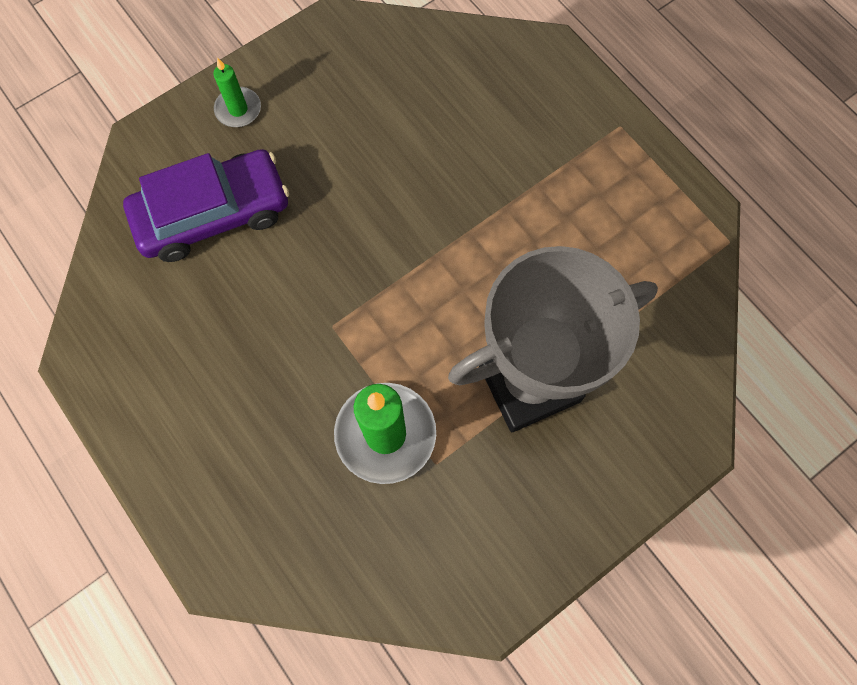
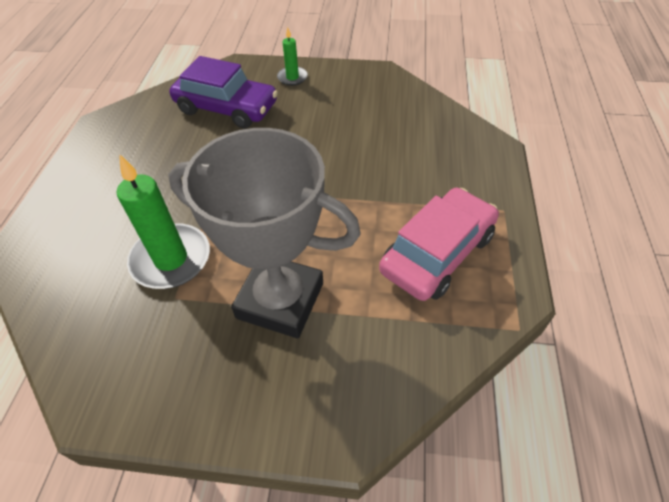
camera: 45 degrees right, 20 degrees down
none -> pink car [379,188,499,301]

